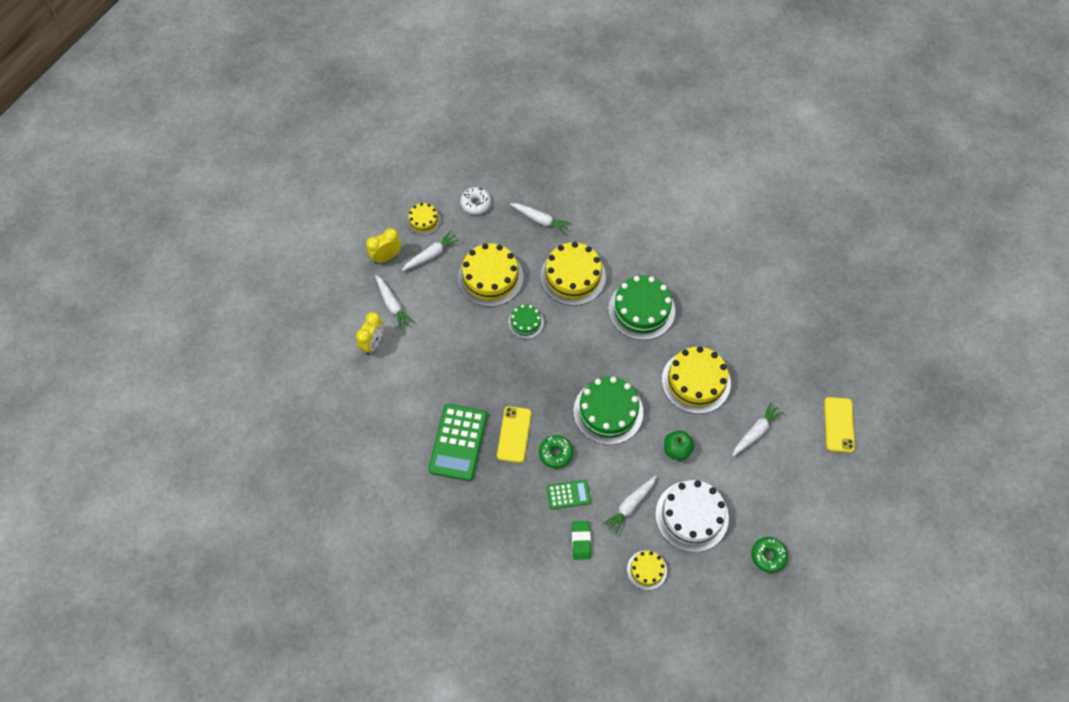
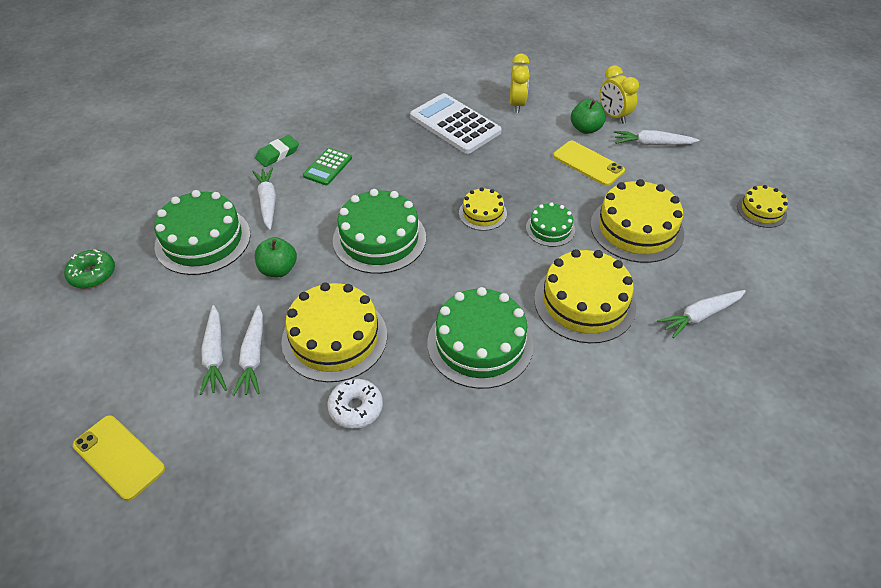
camera: 125 degrees right, 15 degrees down
yellow clock [366,228,401,264] -> yellow clock moved to [510,53,530,113]
white carrot [402,230,460,271] -> white carrot moved to [233,305,263,396]
green calculator [428,404,487,481] -> white calculator [410,93,502,154]
white donut [460,187,491,215] -> white donut moved to [327,379,383,429]
yellow phone [497,406,532,463] -> yellow phone moved to [553,141,625,186]
green donut [539,435,573,468] -> none
green eraser [572,521,591,560] -> green eraser turned 75 degrees counterclockwise [255,135,299,167]
yellow cake [627,550,667,590] -> yellow cake moved to [459,188,507,231]
white cake [655,480,729,552] -> green cake [154,190,251,275]
none -> green apple [571,100,605,134]

